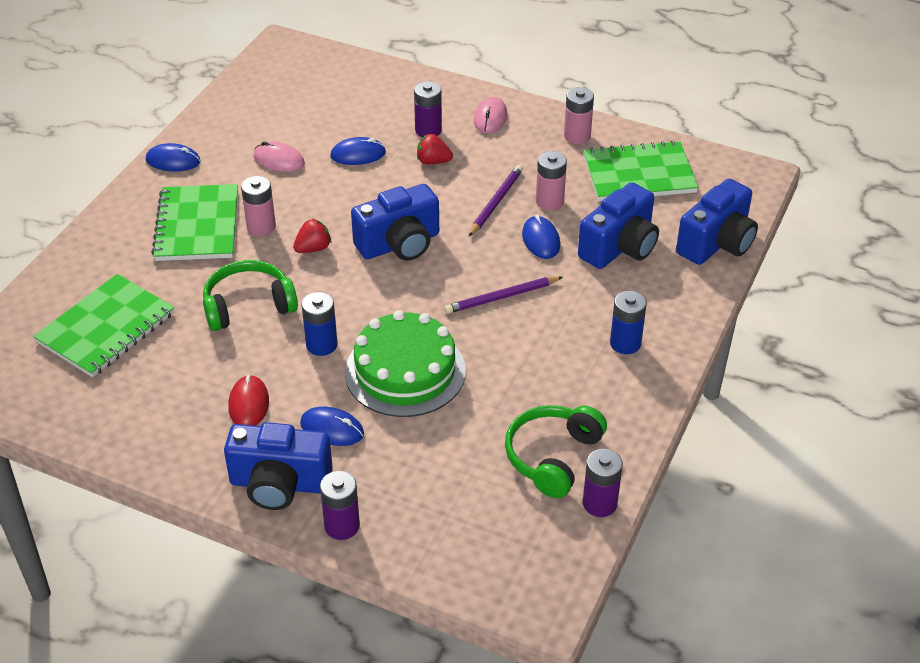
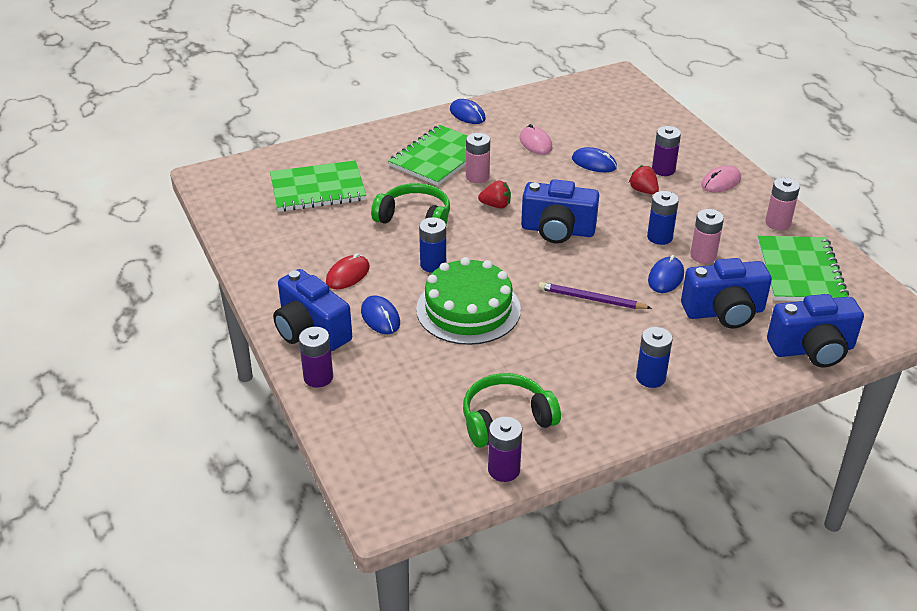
camera: 40 degrees right, 5 degrees down
purple pencil [469,165,523,236] -> blue battery [647,191,679,245]
green notebook [583,141,699,201] -> green notebook turned 60 degrees clockwise [758,236,849,301]

